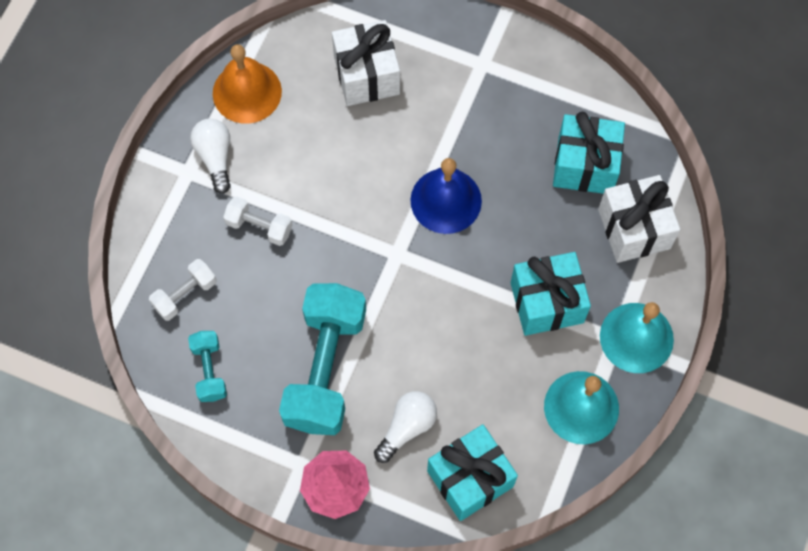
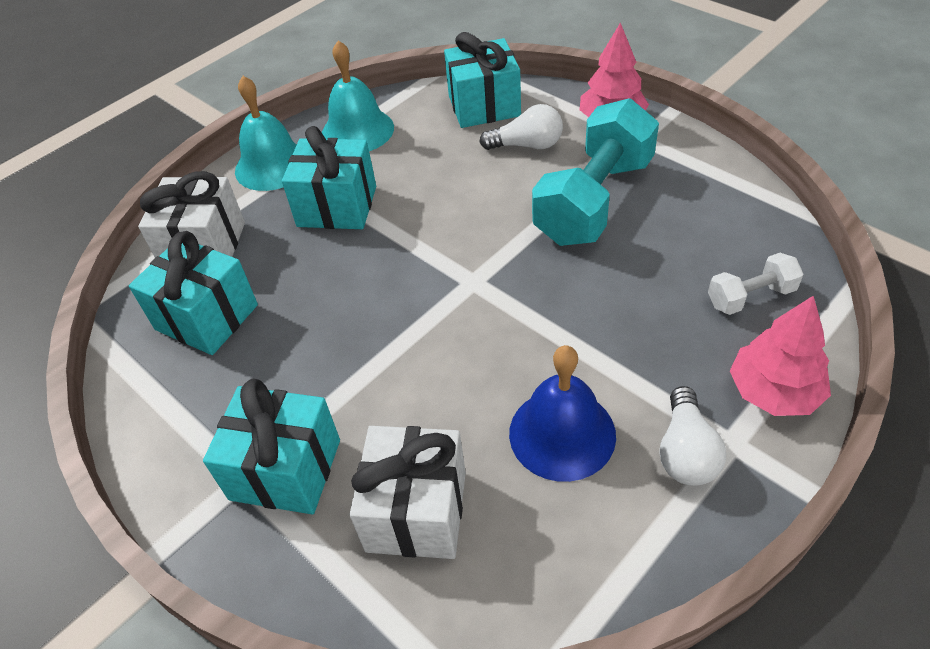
camera: 155 degrees left, 20 degrees down
turquoise dumbbell [188,331,227,402] -> none
orange bell [213,44,282,124] -> none
white dumbbell [223,196,293,246] -> none
white light bulb [374,391,437,463] -> white light bulb turned 150 degrees counterclockwise [479,104,563,150]
blue bell [411,158,482,234] -> blue bell moved to [509,345,616,482]
none -> turquoise gift [203,379,340,514]
none -> pink tree [730,296,831,416]

